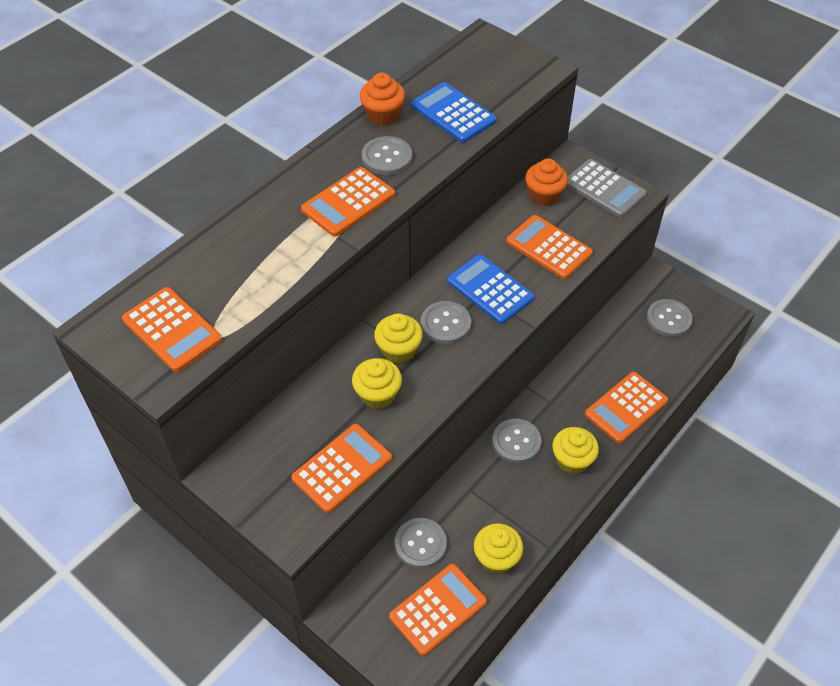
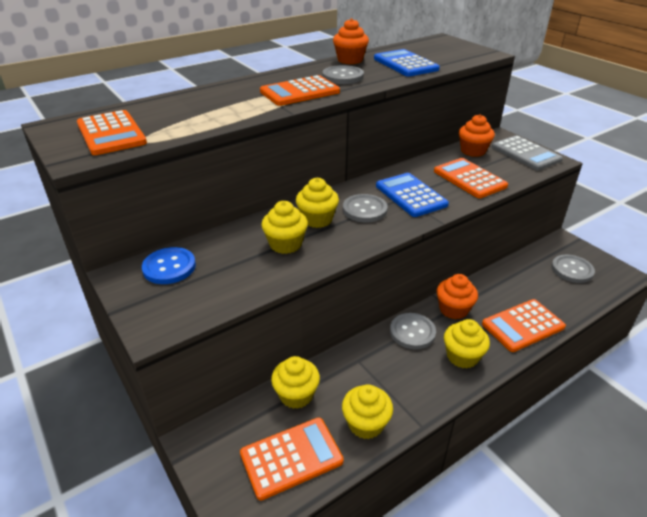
camera: 15 degrees right, 15 degrees down
orange calculator [291,424,392,513] -> none
grey button [395,518,447,569] -> yellow cupcake [271,356,320,409]
none -> blue button [142,247,196,284]
none -> orange cupcake [437,274,478,319]

